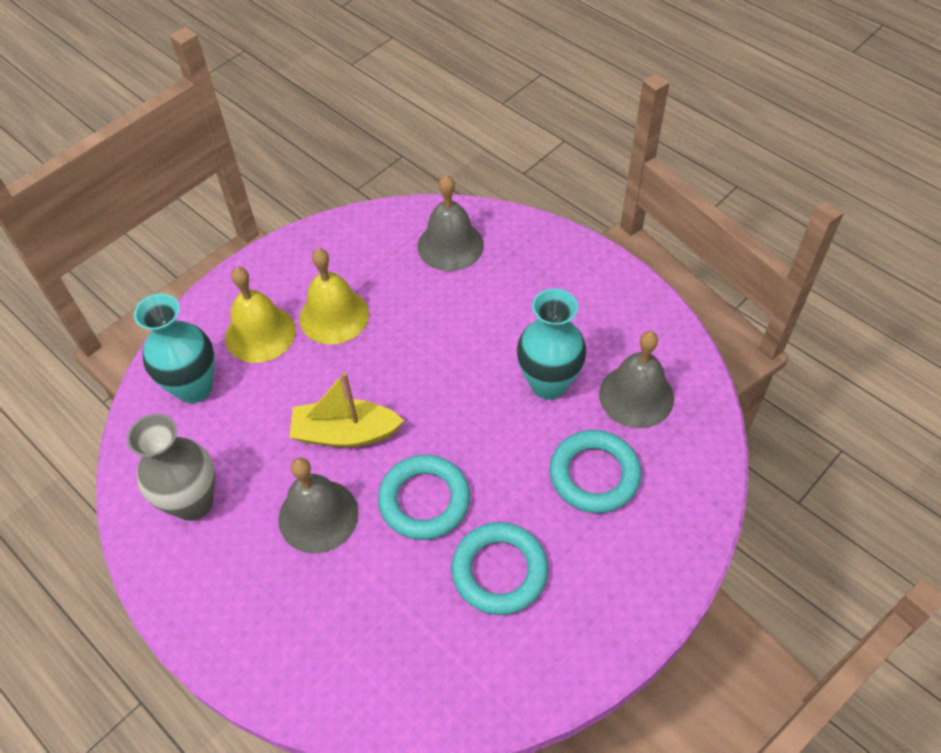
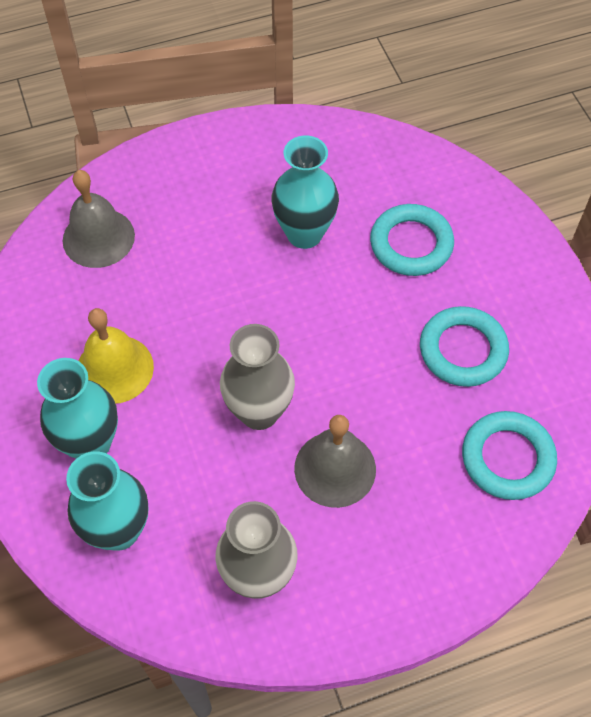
camera: 65 degrees left, 5 degrees up
yellow bell [225,267,296,363] -> turquoise vase [37,358,118,458]
yellow boat [289,372,404,447] -> grey vase [220,324,295,430]
turquoise ring [378,455,470,540] -> turquoise ring moved to [462,411,557,500]
grey bell [599,331,674,428] -> none

